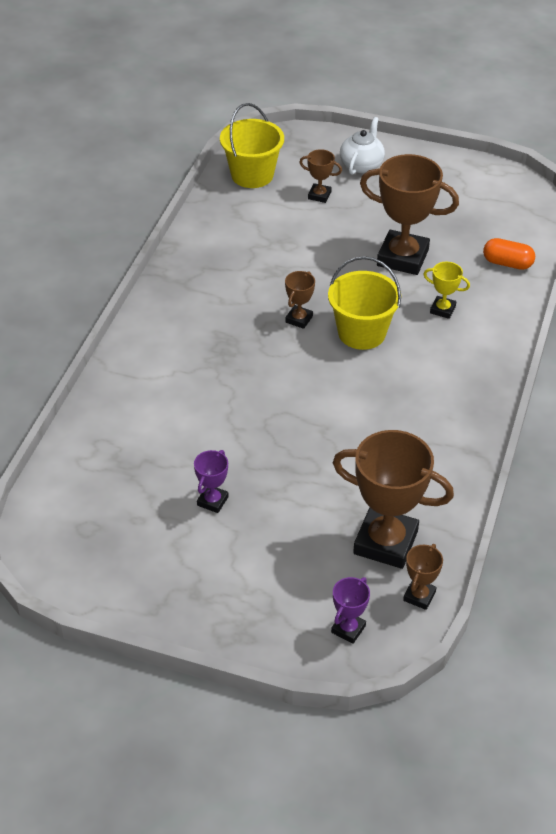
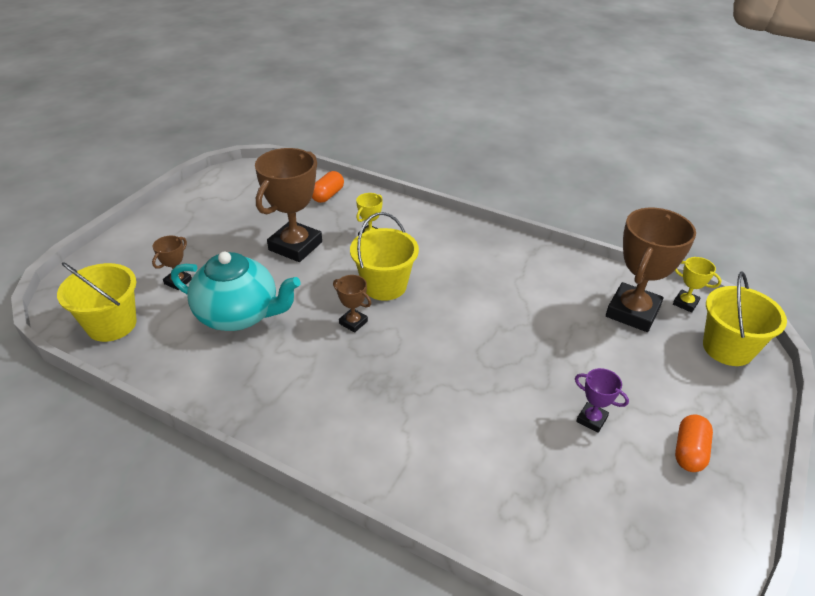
camera: 80 degrees left, 5 degrees down
purple trophy [331,577,370,644] -> yellow bucket [703,271,787,366]
white teapot [340,117,385,175] -> none
brown trophy [403,544,443,610] -> yellow trophy [673,257,722,313]
none -> turquoise teapot [171,251,301,331]
none -> orange capsule [675,415,713,472]

